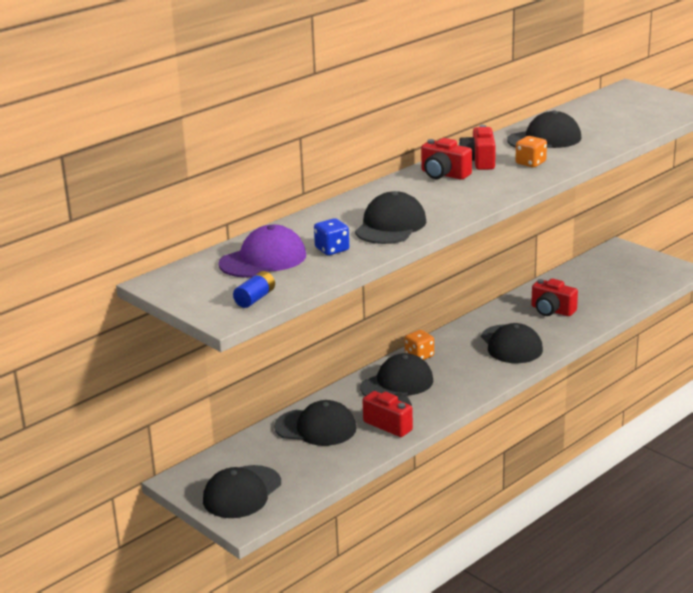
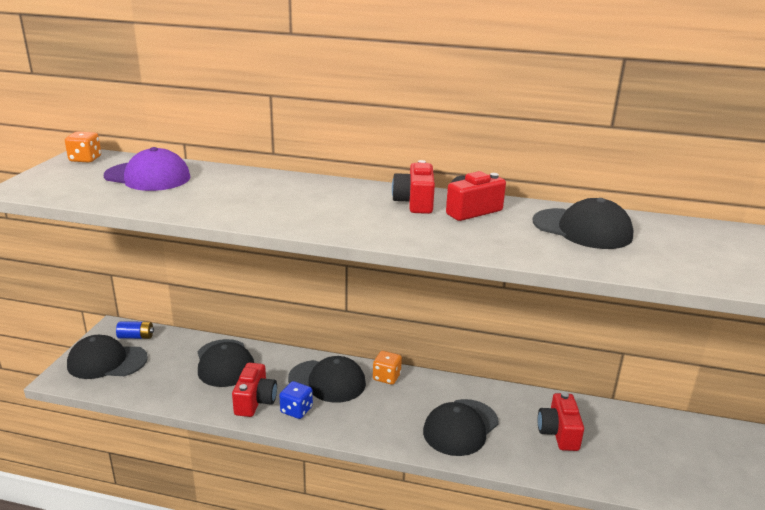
camera: 55 degrees right, 0 degrees up
blue battery [233,271,275,308] -> blue battery moved to [116,321,154,339]
blue dice [314,218,349,255] -> blue dice moved to [279,381,313,419]
black cap [355,191,426,244] -> none
orange dice [515,136,547,167] -> orange dice moved to [65,131,101,163]

